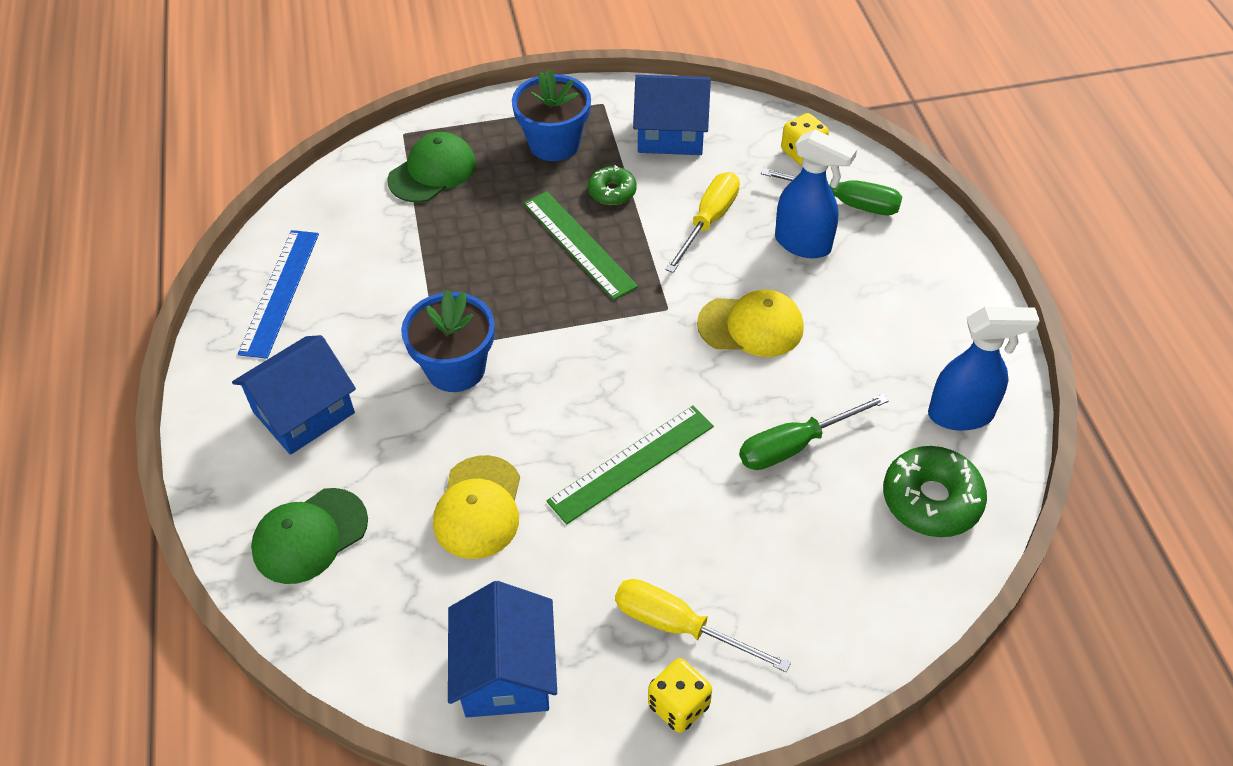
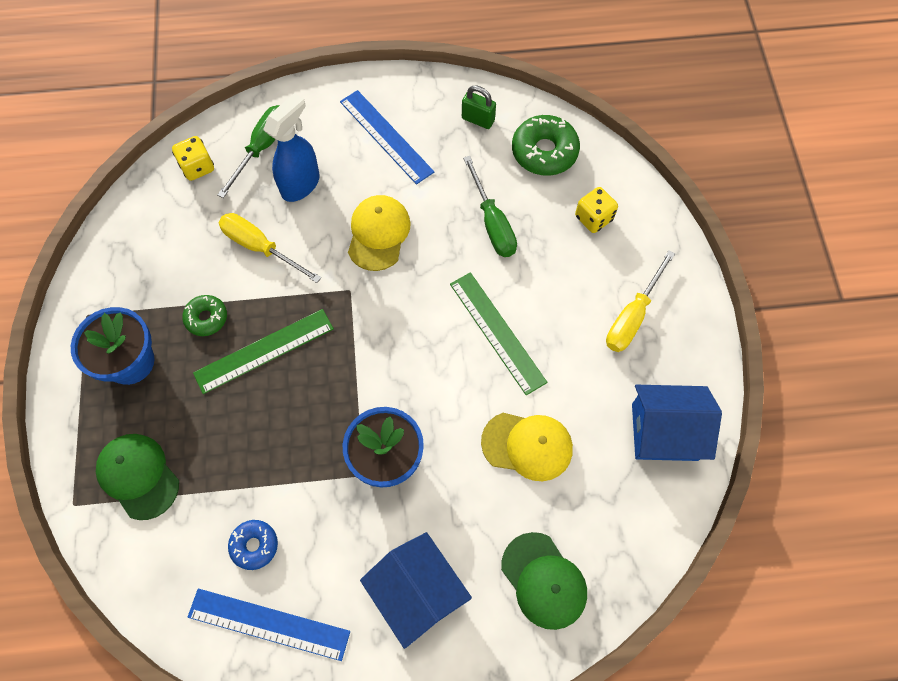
camera: 85 degrees left, 15 degrees up
blue house [633,75,711,155] -> none
yellow dice [648,658,712,733] -> yellow dice moved to [575,187,618,233]
blue spray bottle [928,307,1040,430] -> green padlock [462,85,496,129]
none -> blue donut [228,520,278,570]
none -> blue ruler [340,90,434,185]

